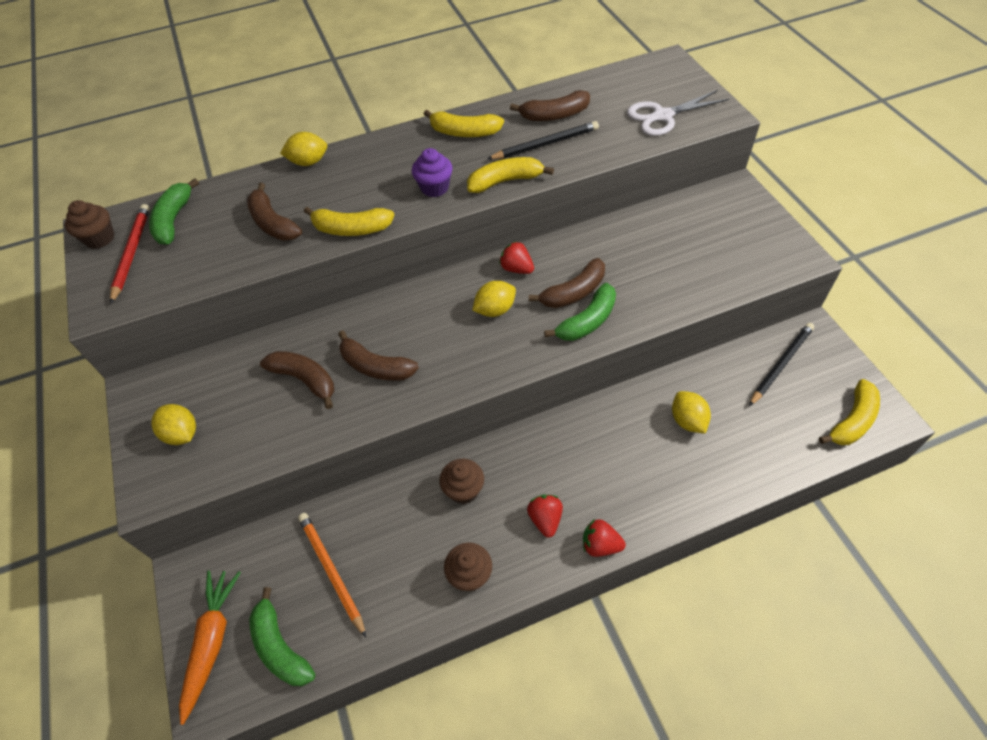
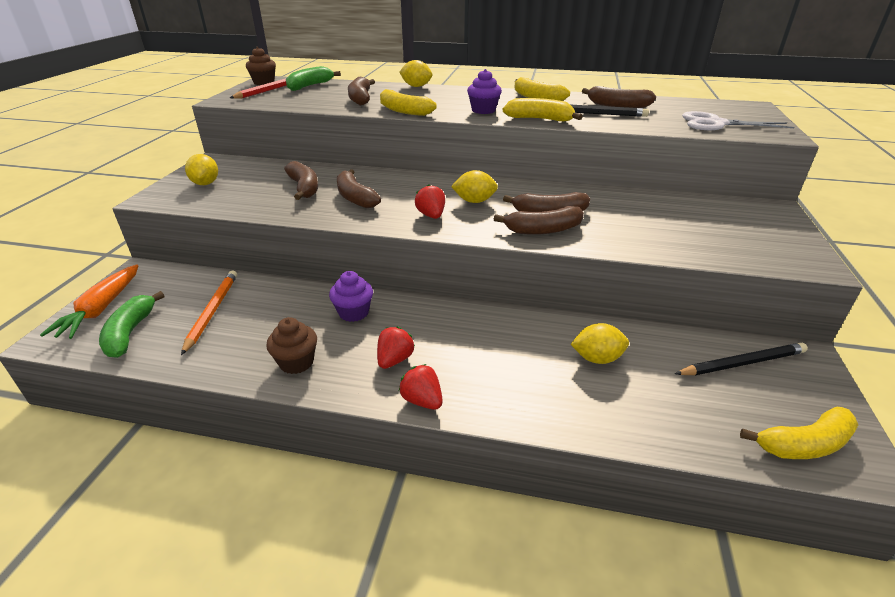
camera: 30 degrees right, 20 degrees down
orange carrot [179,571,241,725] -> orange carrot turned 150 degrees clockwise [40,264,139,339]
brown cupcake [439,459,484,504] -> purple cupcake [329,271,373,322]
red strawberry [499,241,534,274] -> red strawberry moved to [415,184,445,219]
green banana [544,283,616,341] -> brown banana [494,206,584,235]
yellow lemon [672,391,711,434] -> yellow lemon turned 75 degrees clockwise [571,323,629,364]

